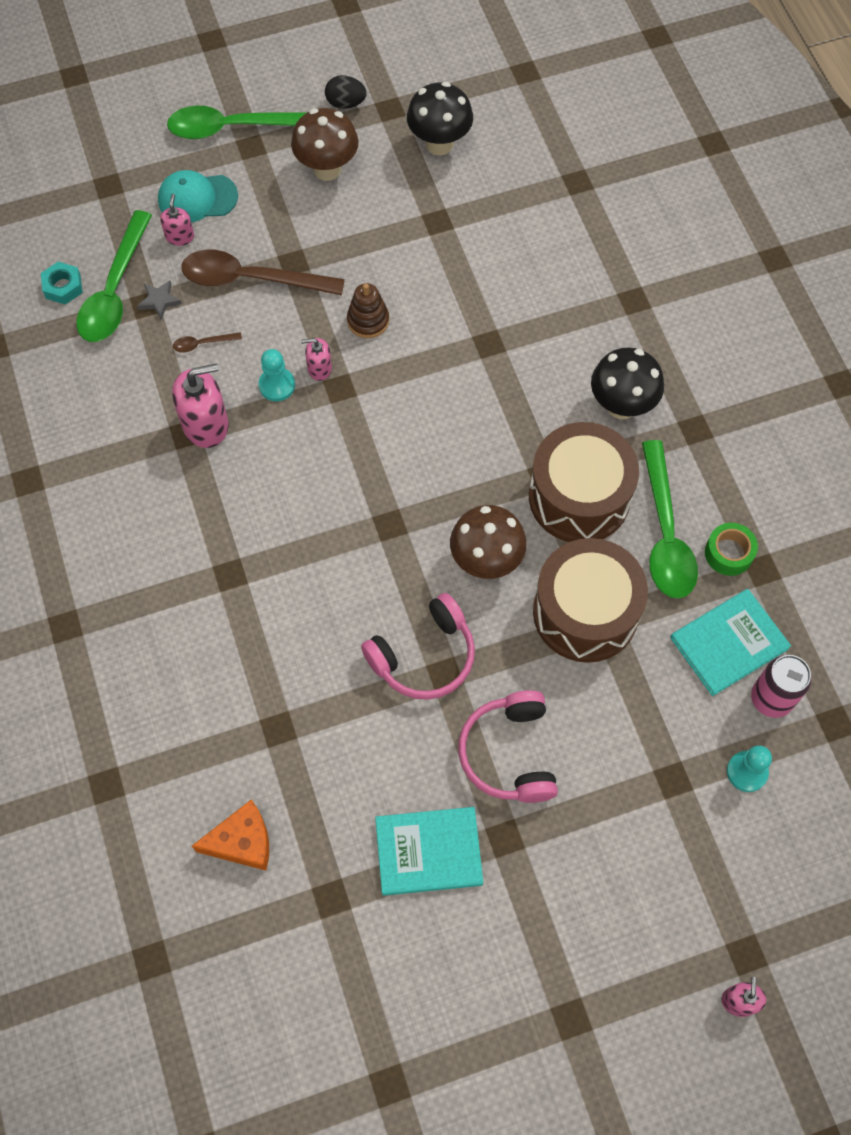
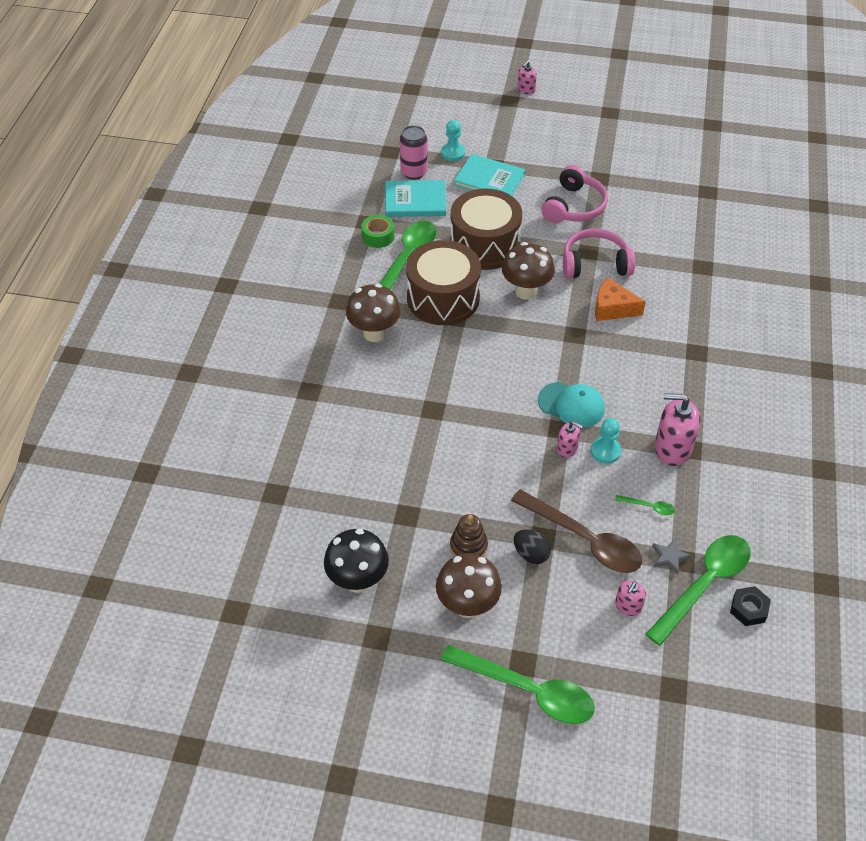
camera: 150 degrees left, 15 degrees down
turquoise nut [41,262,83,304] -> black nut [730,586,771,626]
turquoise cap [158,170,238,223] -> turquoise cap moved to [538,382,605,428]
brown spoon [173,332,242,353] -> green spoon [615,495,675,515]
orange cheese [192,799,269,871] -> orange cheese moved to [595,278,646,321]
black egg [325,75,367,109] -> black egg moved to [514,529,551,564]
brown stacking toy [347,283,389,338] -> brown stacking toy moved to [450,514,488,557]
turquoise book [375,807,483,896] -> turquoise book moved to [454,154,525,196]
black mushroom [591,347,664,419] -> brown mushroom [346,284,401,342]

